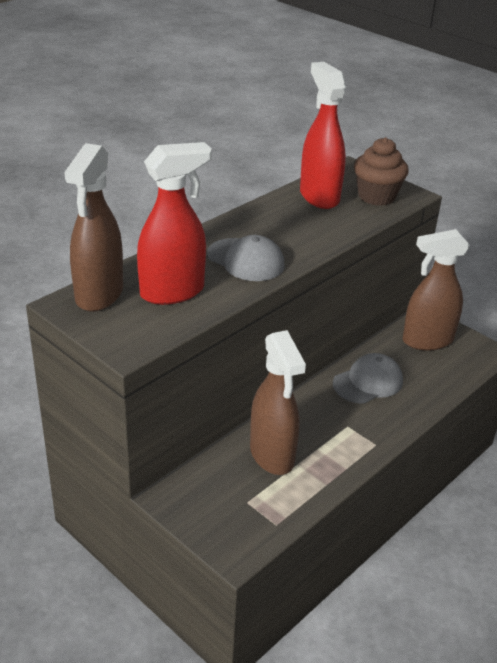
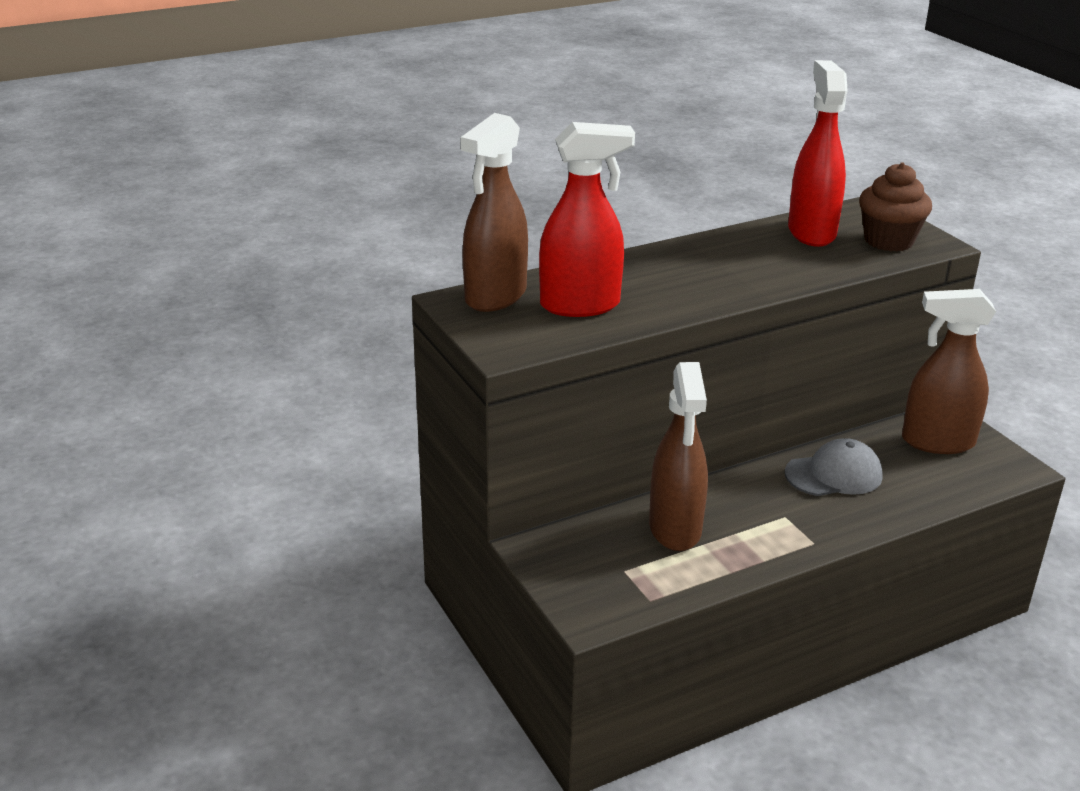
camera: 20 degrees right, 5 degrees down
grey cap [207,235,285,281] -> none

